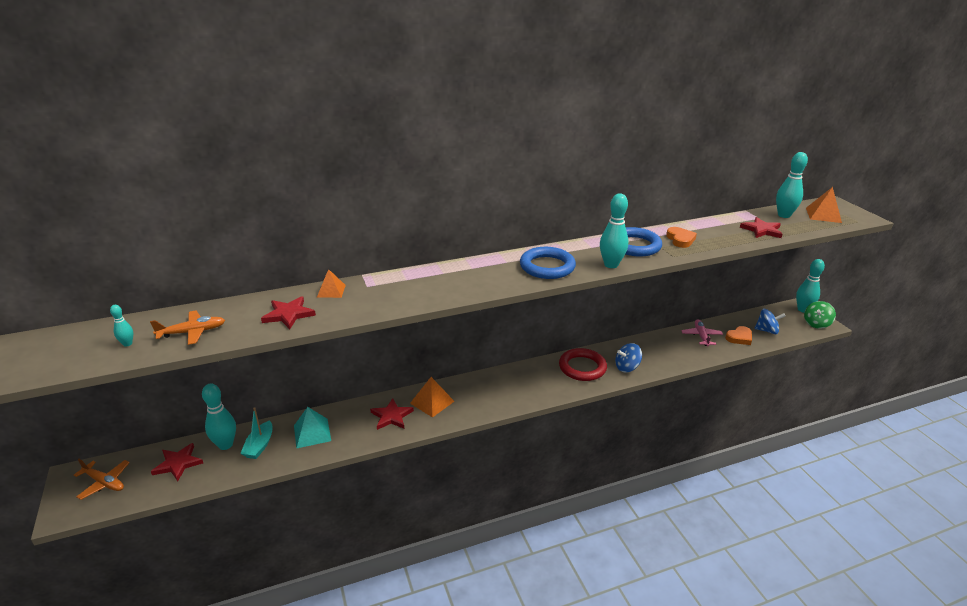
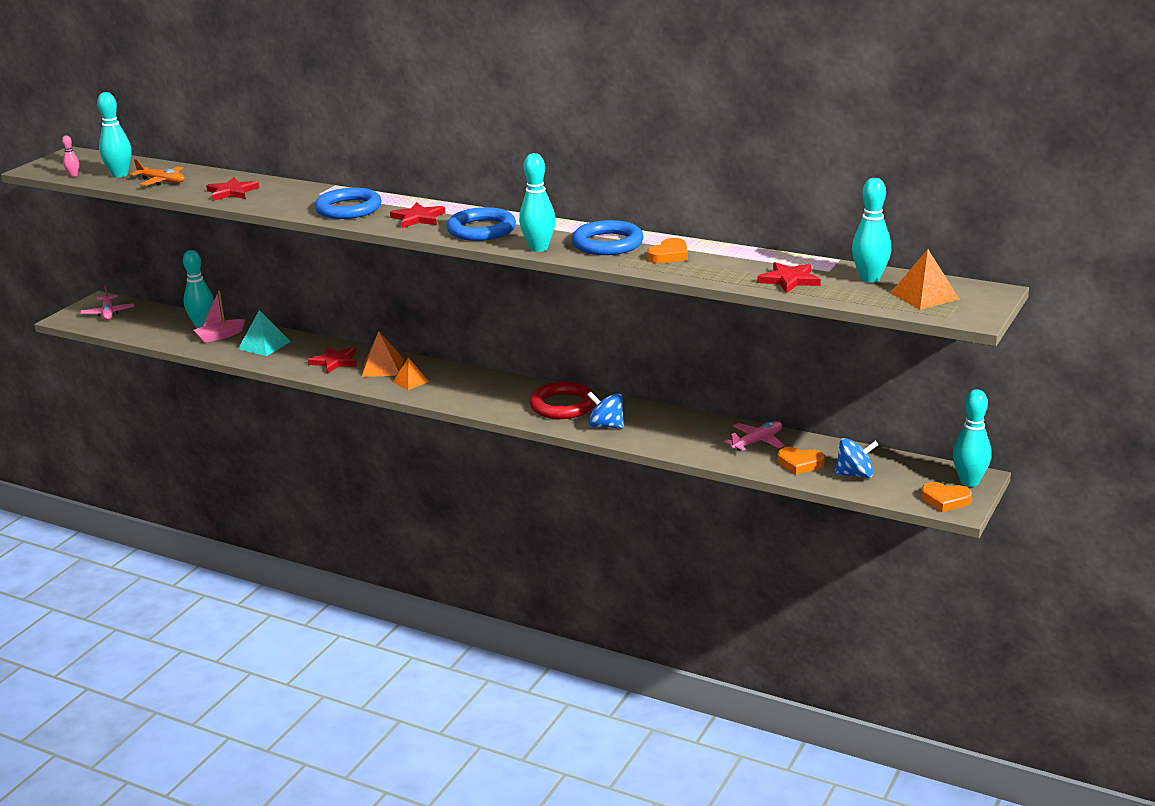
camera: 50 degrees right, 5 degrees down
orange plane [74,459,130,500] -> pink plane [80,286,134,320]
turquoise bowling pin [110,305,133,346] -> turquoise bowling pin [97,92,132,178], size x2.03
red star [151,443,203,482] -> red star moved to [390,202,445,228]
turquoise boat [240,408,272,459] -> pink boat [194,290,245,343]
orange pyramid [317,269,346,298] -> orange pyramid moved to [393,357,429,390]
blue spinning top [754,309,786,334] -> blue spinning top turned 60 degrees counterclockwise [835,438,878,478]
green spinning top [804,301,836,329] -> orange heart [921,482,972,512]
none -> pink bowling pin [62,135,79,177]
none -> blue ring [315,188,382,219]

